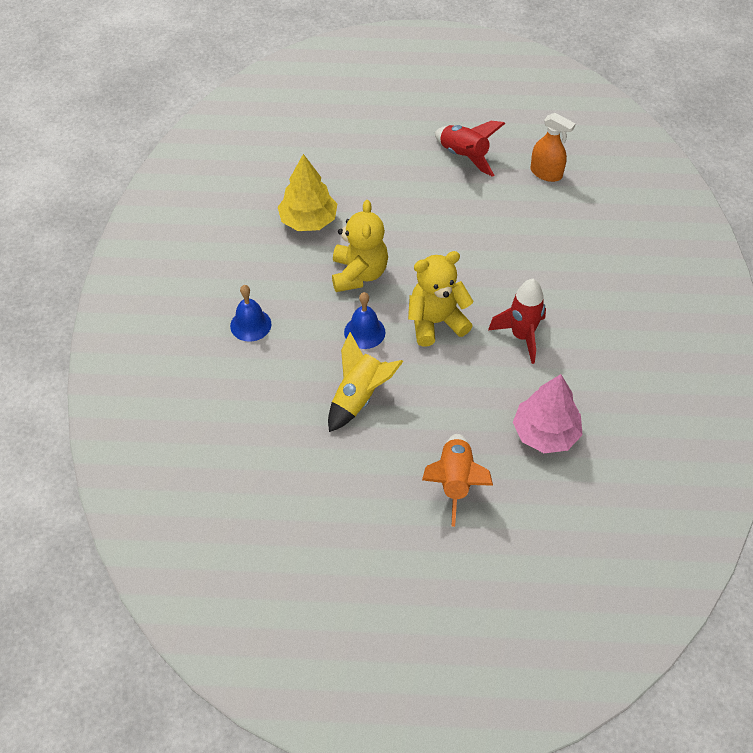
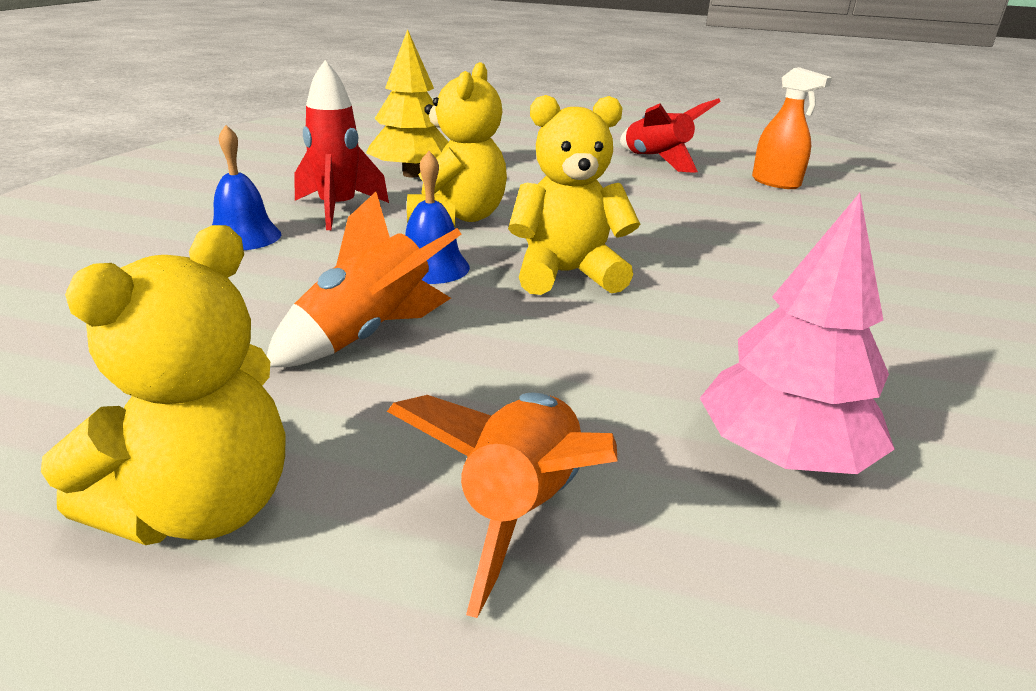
camera: 10 degrees right, 25 degrees down
yellow rocket [328,332,403,432] -> orange rocket [267,192,461,367]
red rocket [488,279,546,364] -> red rocket moved to [294,60,389,230]
none -> yellow teddy bear [41,225,286,545]

